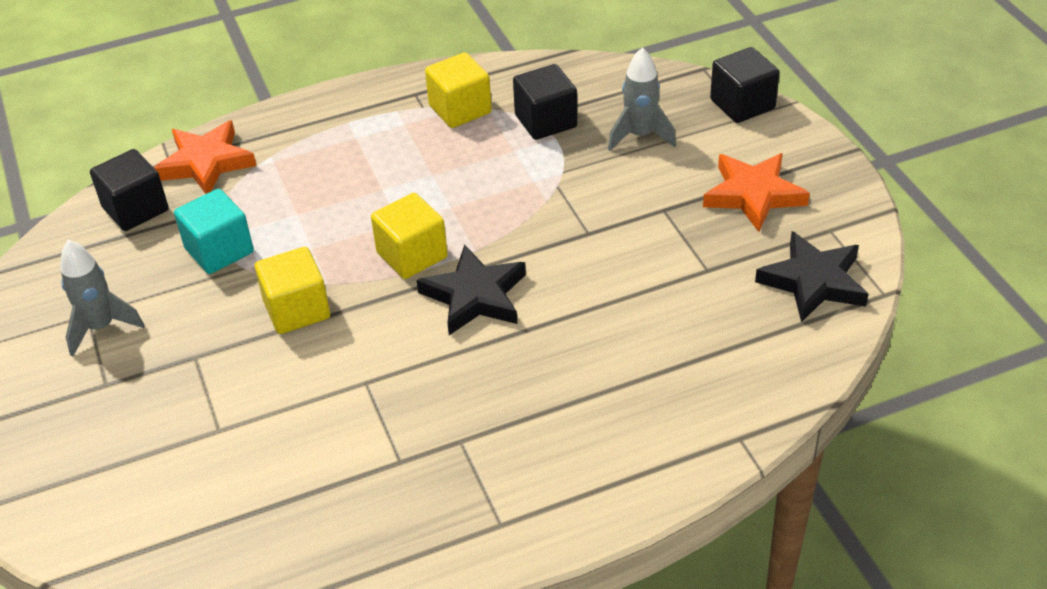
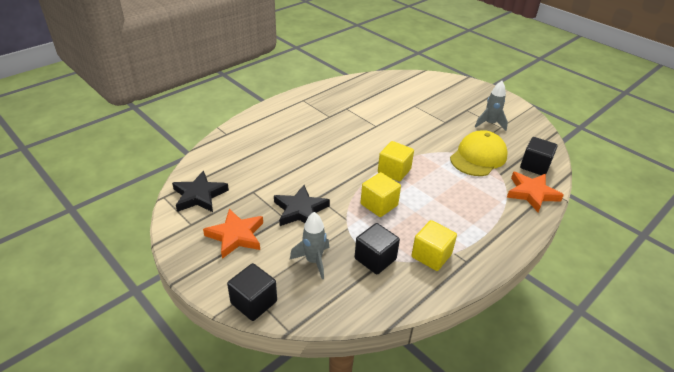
camera: 155 degrees right, 5 degrees down
turquoise cube [174,189,254,274] -> yellow cap [450,130,508,176]
yellow cube [255,247,330,334] -> yellow cube moved to [360,172,401,217]
black star [417,244,526,335] -> black star moved to [274,185,330,226]

